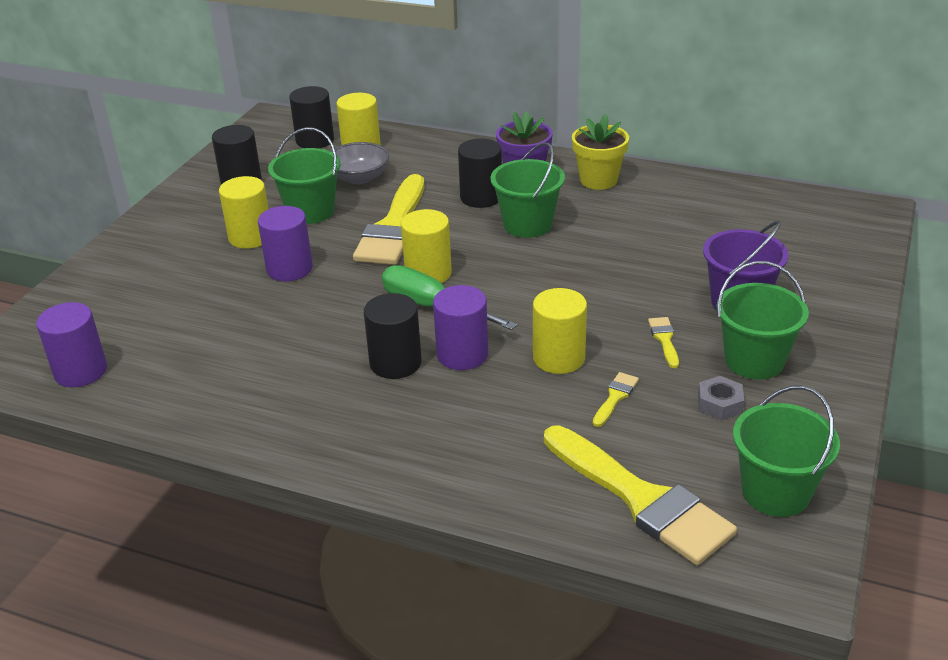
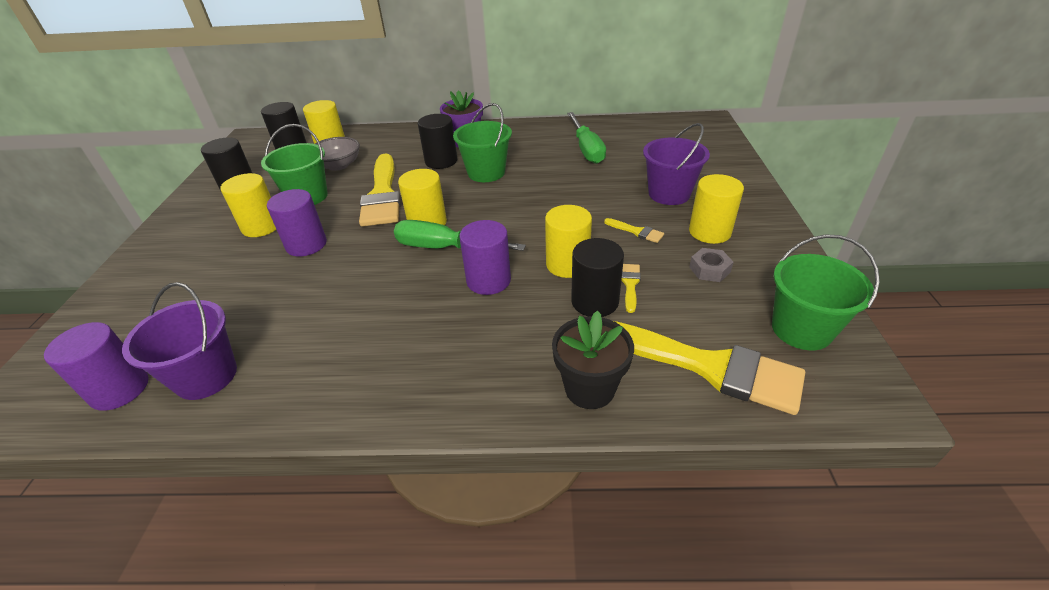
camera: 20 degrees left, 5 degrees up
black cylinder [364,293,422,379] -> black cylinder moved to [571,238,624,317]
yellow flower pot [572,114,629,190] -> none
yellow brush [648,317,679,368] -> yellow brush turned 150 degrees clockwise [604,218,664,243]
green bucket [716,261,809,379] -> yellow cylinder [689,174,744,244]
none -> purple bucket [122,282,237,400]
none -> black flower pot [552,311,634,409]
none -> green screwdriver [567,112,606,164]

